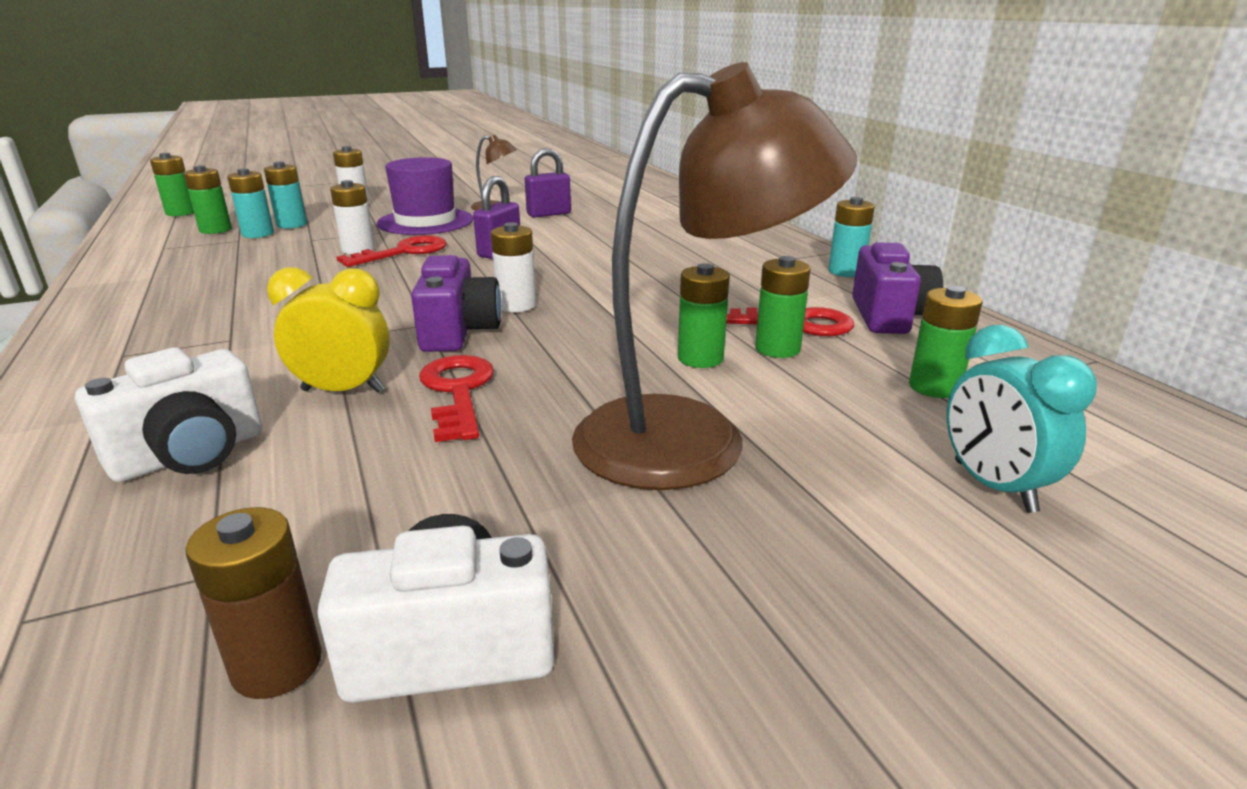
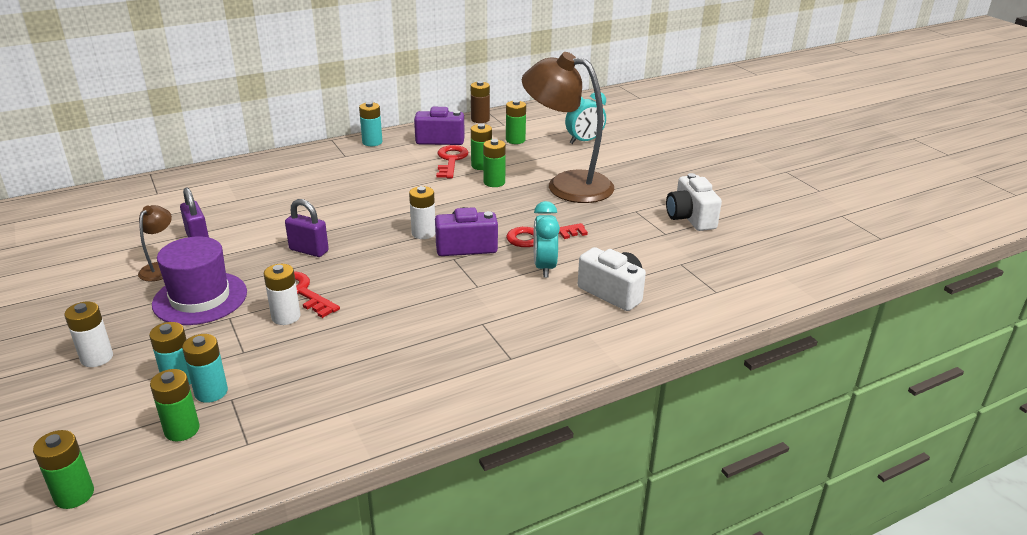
camera: 95 degrees left, 5 degrees up
brown battery [185,507,322,699] -> brown battery moved to [471,81,490,123]
yellow clock [267,267,390,393] -> turquoise clock [533,201,560,278]
brown lamp [572,62,857,490] -> brown lamp turned 45 degrees counterclockwise [522,52,614,203]

